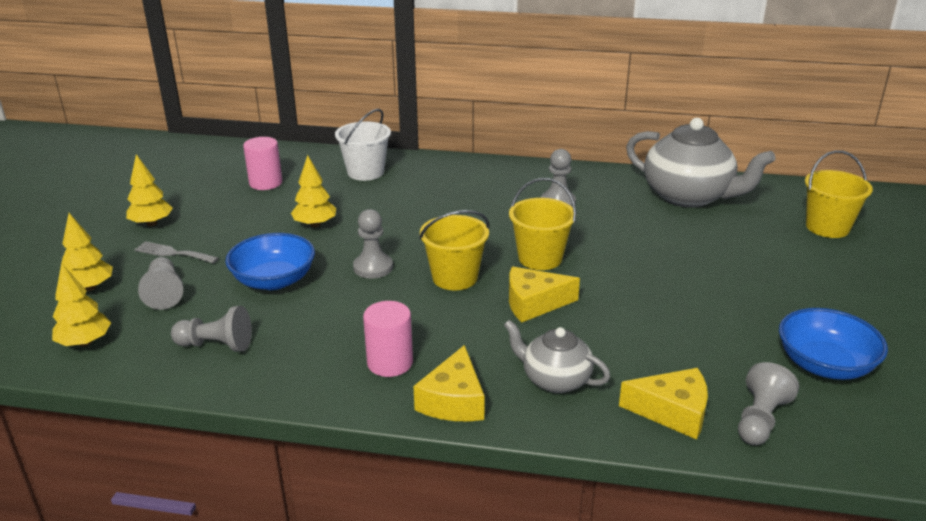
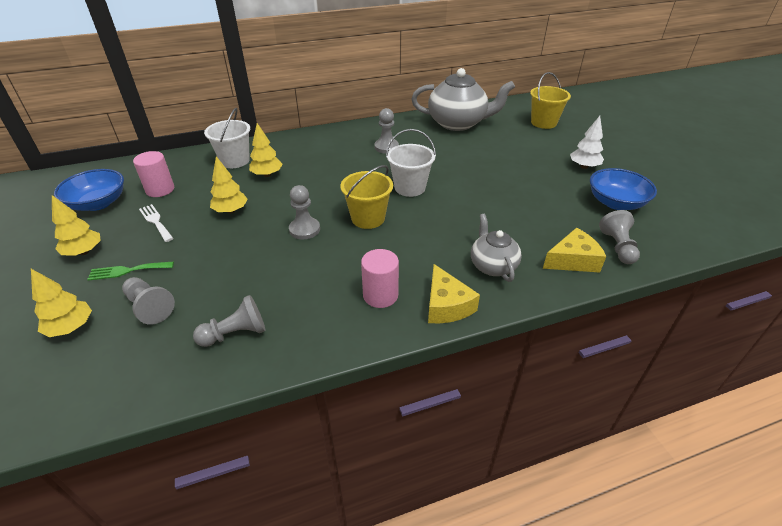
camera: 30 degrees left, 10 degrees up
yellow tree [52,263,111,347] -> yellow tree moved to [249,123,283,177]
grey fork [134,241,219,263] -> green fork [87,262,174,281]
blue bowl [225,233,315,290] -> blue bowl moved to [54,169,124,211]
grey teapot [504,320,611,393] -> grey teapot turned 75 degrees clockwise [471,214,522,282]
yellow bucket [509,178,576,270] -> white bucket [386,129,436,197]
yellow cheese [509,267,580,322] -> none
none -> white fork [139,204,173,242]
none -> white tree [570,116,604,169]

